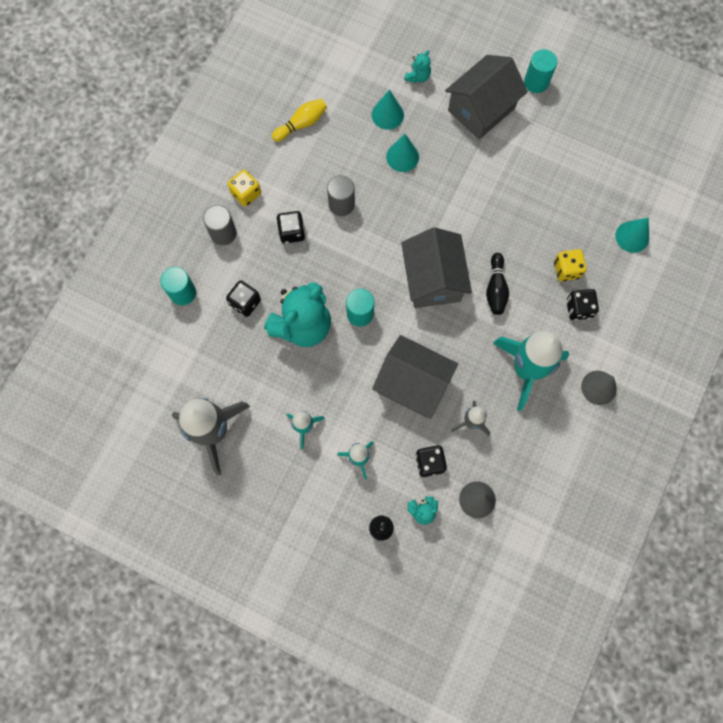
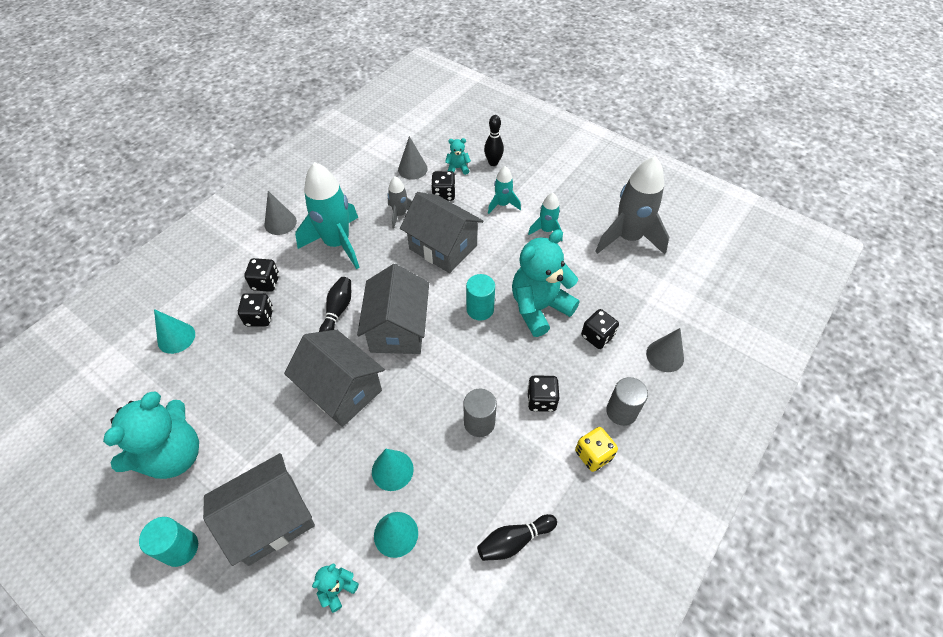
camera: 170 degrees left, 20 degrees down
turquoise cylinder [160,267,196,305] -> grey cone [646,328,684,372]
yellow bowling pin [272,99,327,142] -> black bowling pin [477,514,557,561]
yellow dice [554,249,587,281] -> black dice [238,293,273,327]
none -> turquoise teddy bear [103,391,199,479]
none -> grey house [284,330,385,427]

